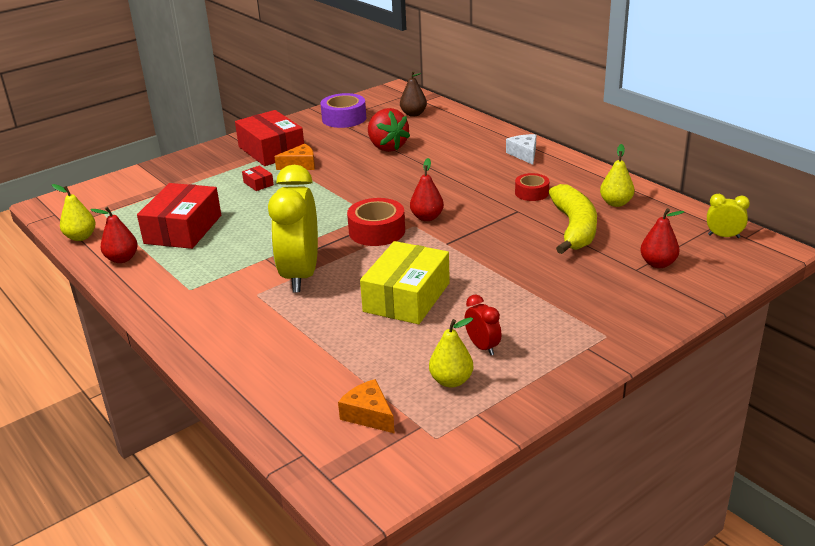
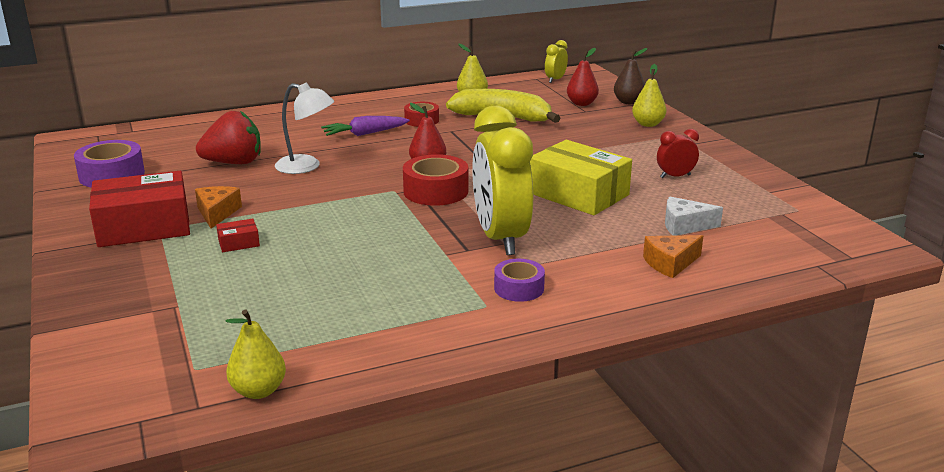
camera: 75 degrees left, 5 degrees down
red pear [90,207,138,263] -> none
red box [137,183,221,249] -> none
yellow clock [268,165,318,292] -> yellow clock turned 60 degrees clockwise [472,106,533,255]
orange cheese [338,379,395,433] -> orange cheese moved to [643,235,703,278]
brown pear [400,71,427,117] -> brown pear moved to [614,48,647,104]
yellow pear [429,317,473,388] -> yellow pear moved to [632,64,667,127]
white cheese [506,134,536,165] -> white cheese moved to [665,197,723,236]
none -> white lamp [275,83,335,174]
none -> purple carrot [321,116,410,136]
none -> purple tape [494,259,545,302]

